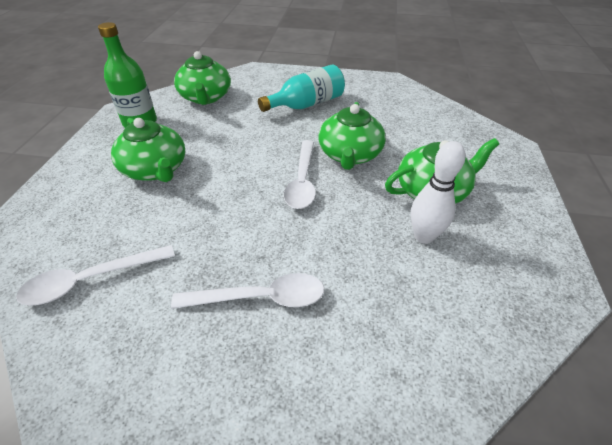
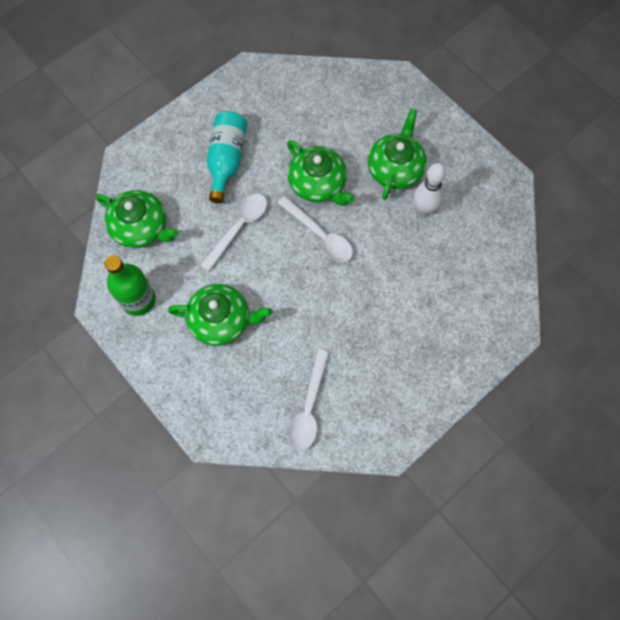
camera: 50 degrees left, 25 degrees up
white spoon [171,273,325,309] -> white spoon moved to [200,194,267,272]

